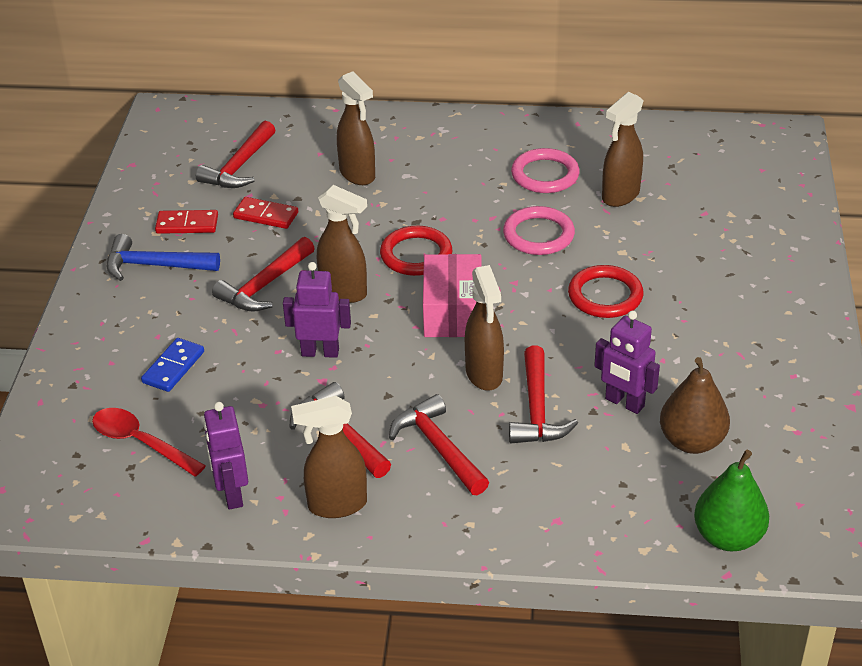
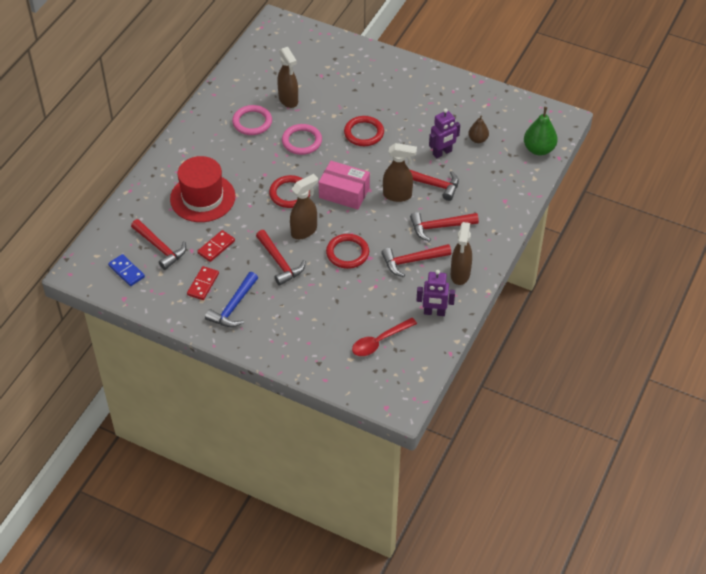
camera: 70 degrees left, 10 degrees up
blue domino [141,338,204,392] -> blue domino moved to [108,254,145,286]
purple robot [283,262,351,358] -> red ring [326,234,369,269]
brown spray bottle [337,72,375,185] -> red hat [170,156,235,222]
brown pear [660,357,730,454] -> brown pear [468,116,489,143], size x0.62

